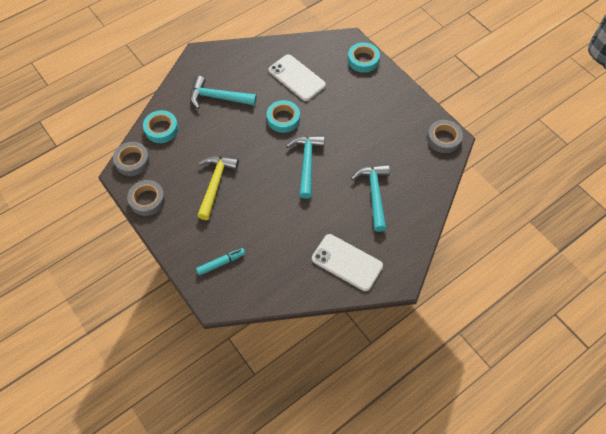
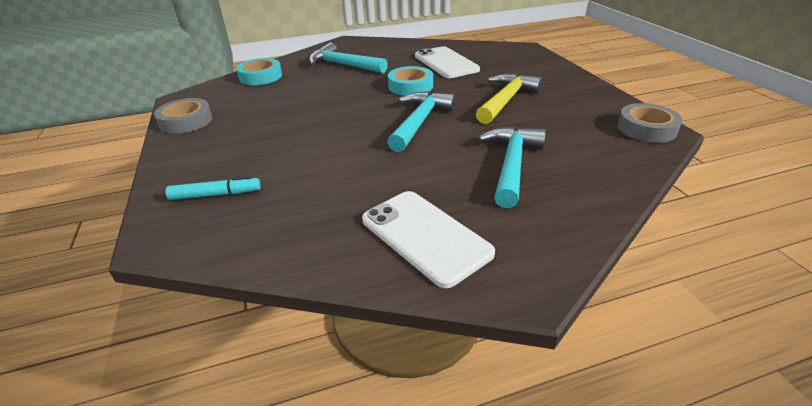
camera: 20 degrees right, 25 degrees down
grey tape [113,142,150,176] -> none
yellow hammer [197,156,239,220] -> yellow hammer moved to [476,73,543,124]
turquoise tape [348,42,380,73] -> none

